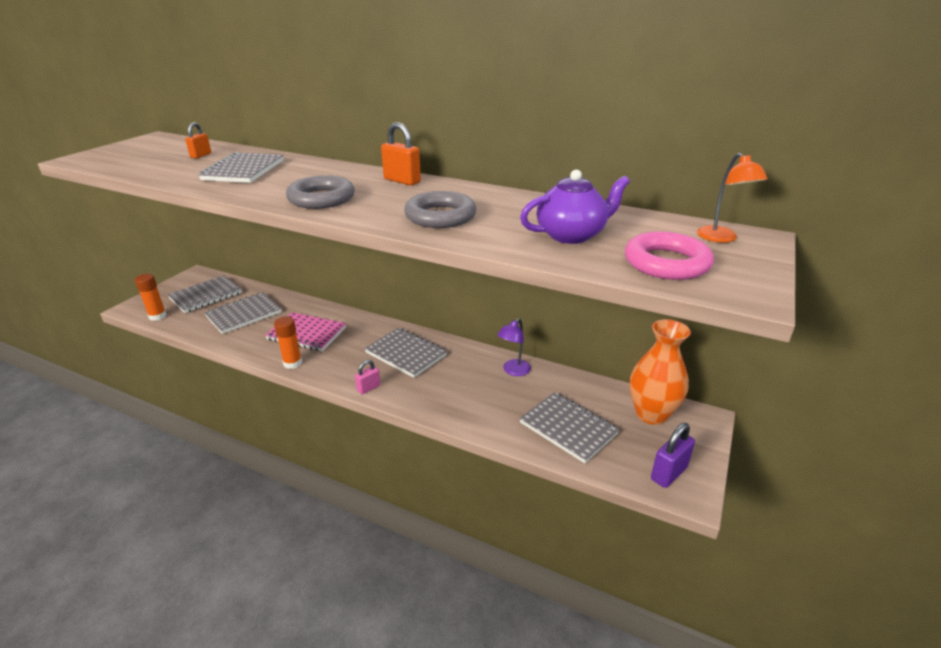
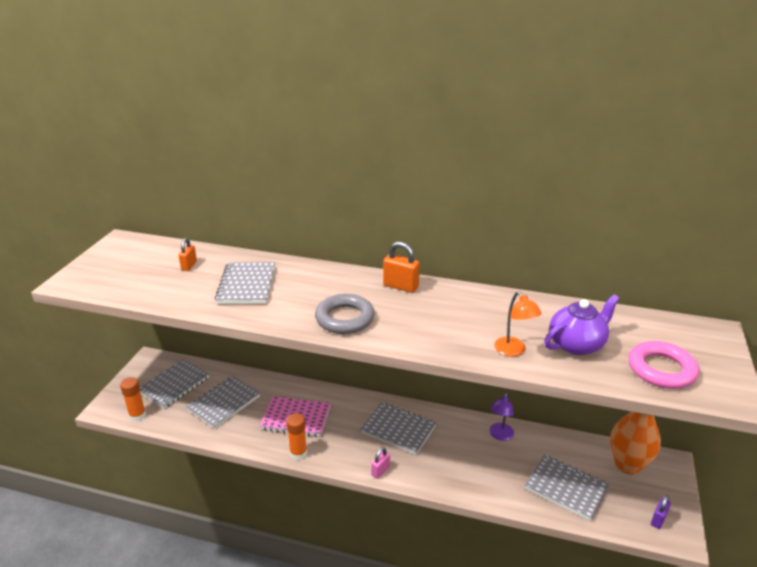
camera: 10 degrees left, 0 degrees up
grey ring [404,191,476,228] -> none
purple padlock [651,423,695,488] -> purple padlock [651,495,671,529], size x0.64
orange lamp [697,153,768,243] -> orange lamp moved to [494,291,542,356]

